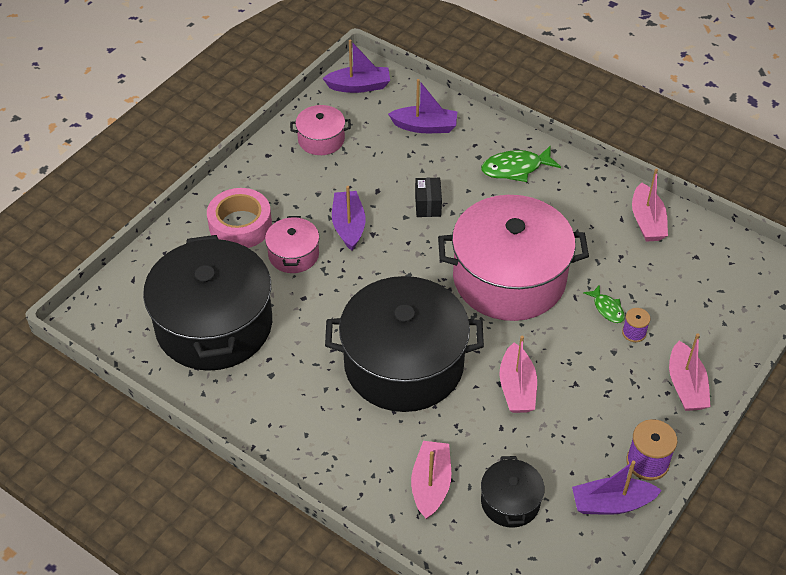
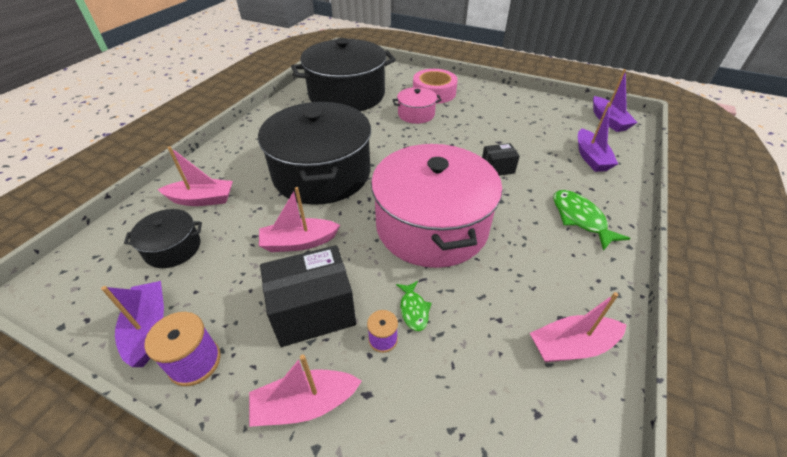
camera: 80 degrees right, 5 degrees down
pink pot [290,105,351,155] -> none
purple boat [332,186,366,251] -> none
green fish [583,285,625,323] -> green fish turned 60 degrees counterclockwise [396,281,432,331]
none -> black box [260,245,356,347]

